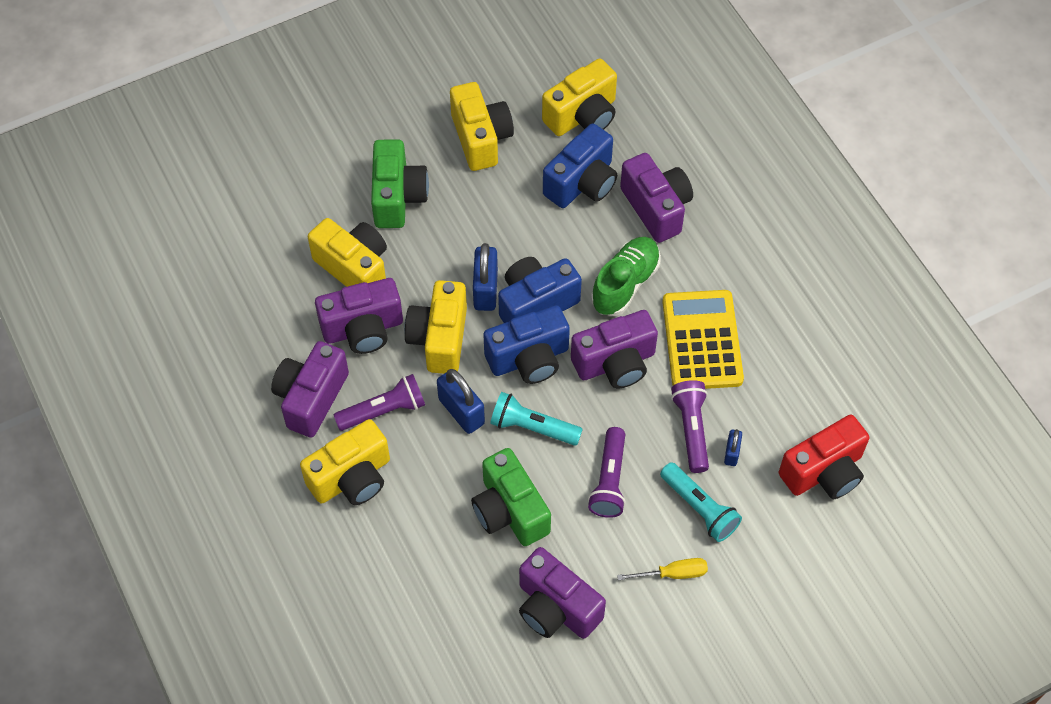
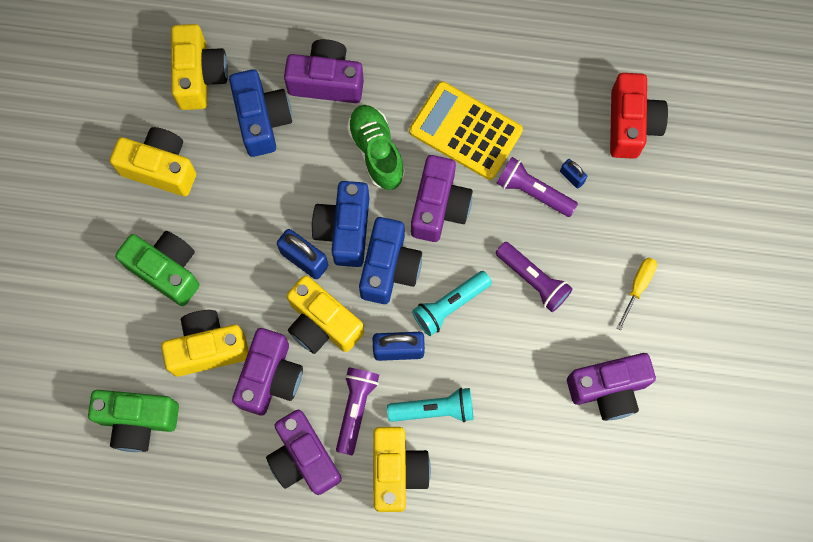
camera: 55 degrees left, 15 degrees up
green camera [471,448,551,546] -> green camera moved to [88,390,179,452]
turquoise flashlight [660,462,742,542] -> turquoise flashlight moved to [387,388,473,422]

